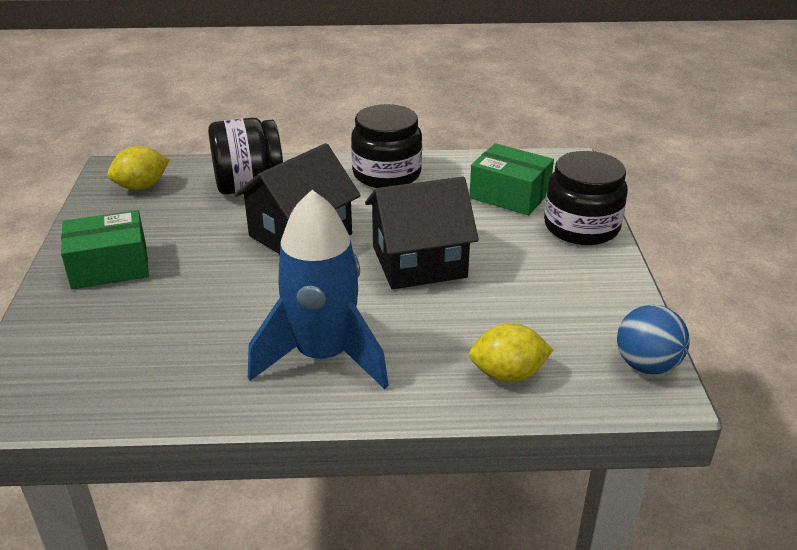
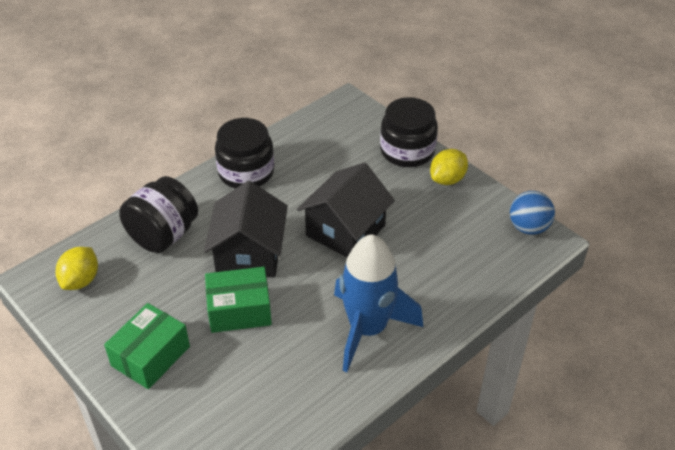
camera: 40 degrees left, 10 degrees up
green box [469,143,554,215] -> green box moved to [205,267,272,333]
yellow lemon [469,323,553,382] -> yellow lemon moved to [430,149,468,185]

